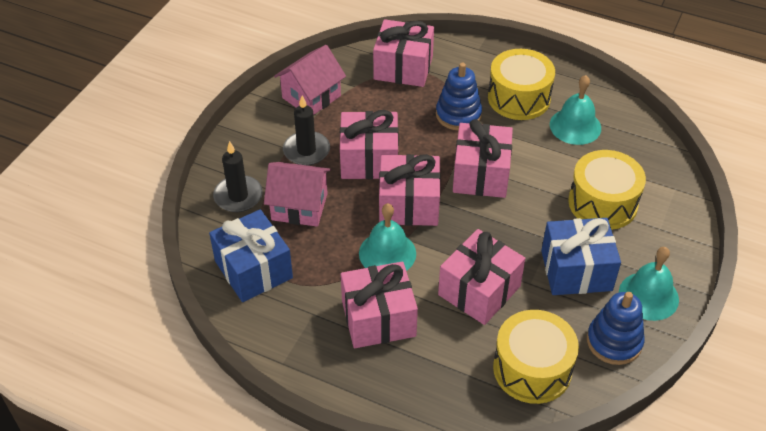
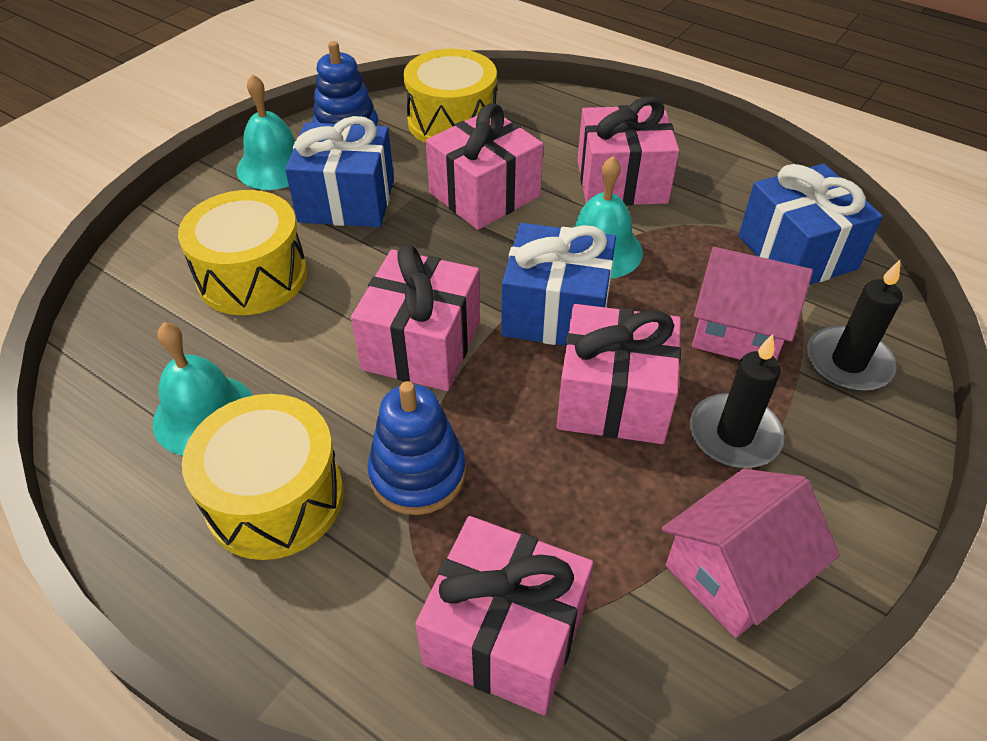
camera: 170 degrees left, 0 degrees up
pink gift [379,154,441,226] -> blue gift [501,223,616,346]

